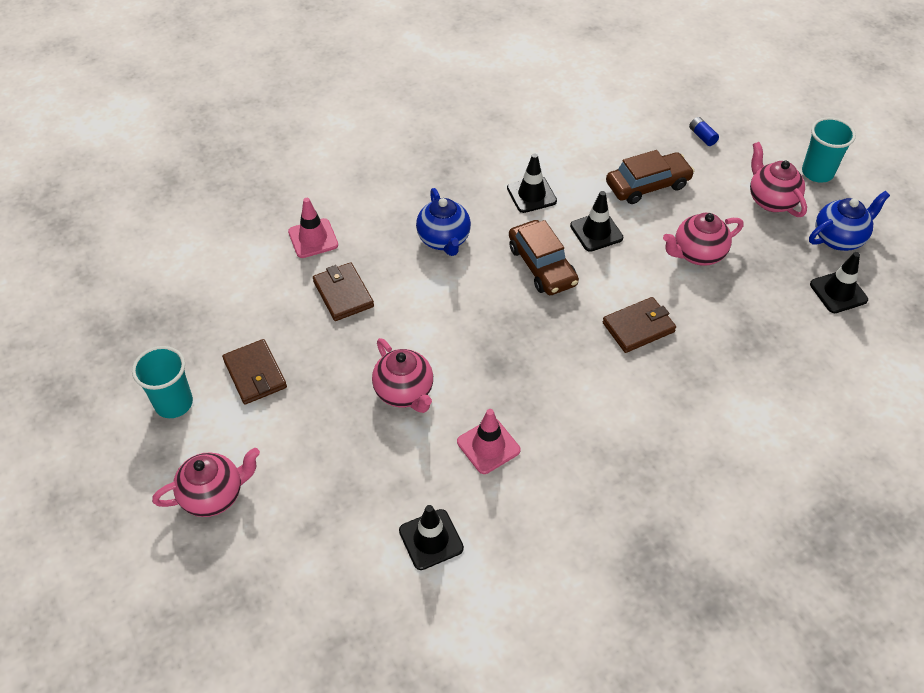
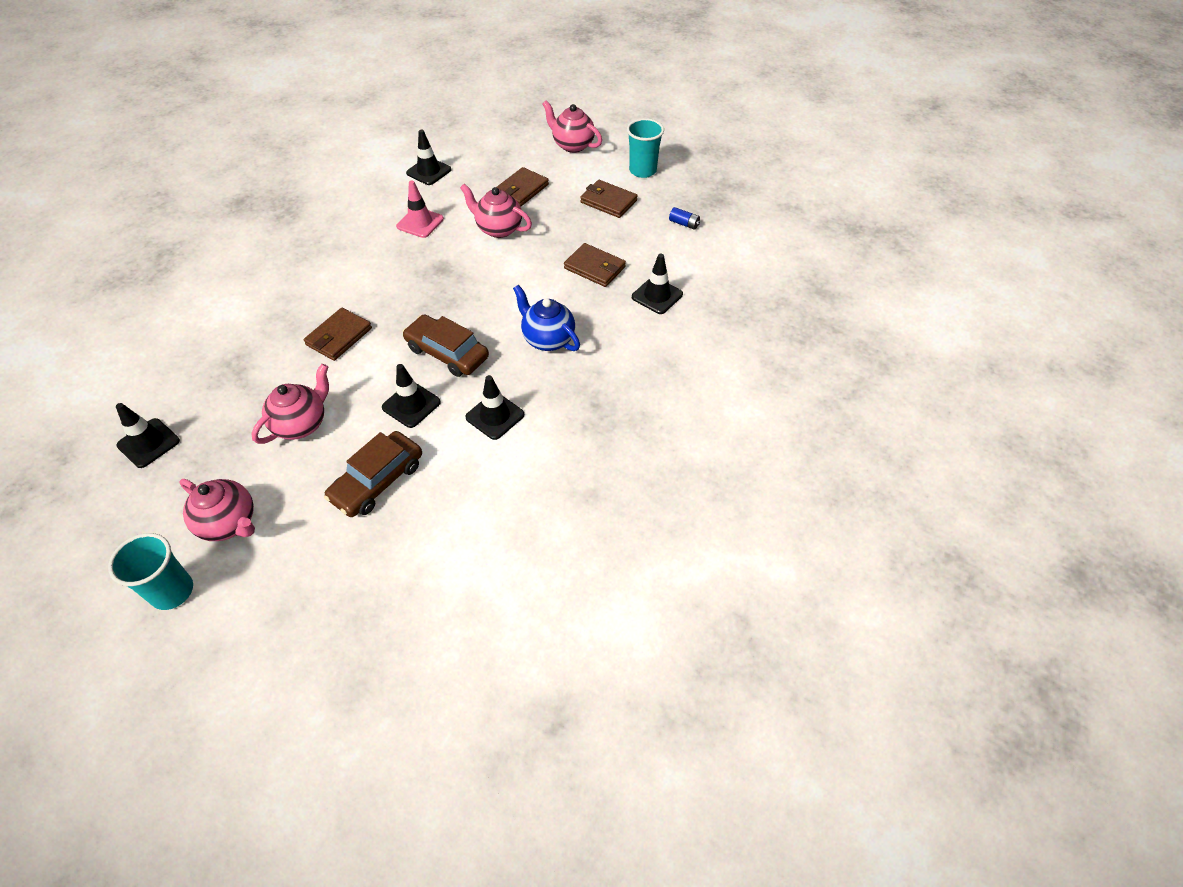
camera: 150 degrees right, 0 degrees up
pink teapot [152,448,260,517] -> pink teapot turned 90 degrees clockwise [542,101,602,153]
pink traffic cone [288,198,338,258] -> black traffic cone [632,254,683,314]
blue battery [689,117,719,146] -> blue battery moved to [669,207,700,230]
blue teapot [809,191,890,251] -> none
none -> brown wallet [497,167,549,207]

